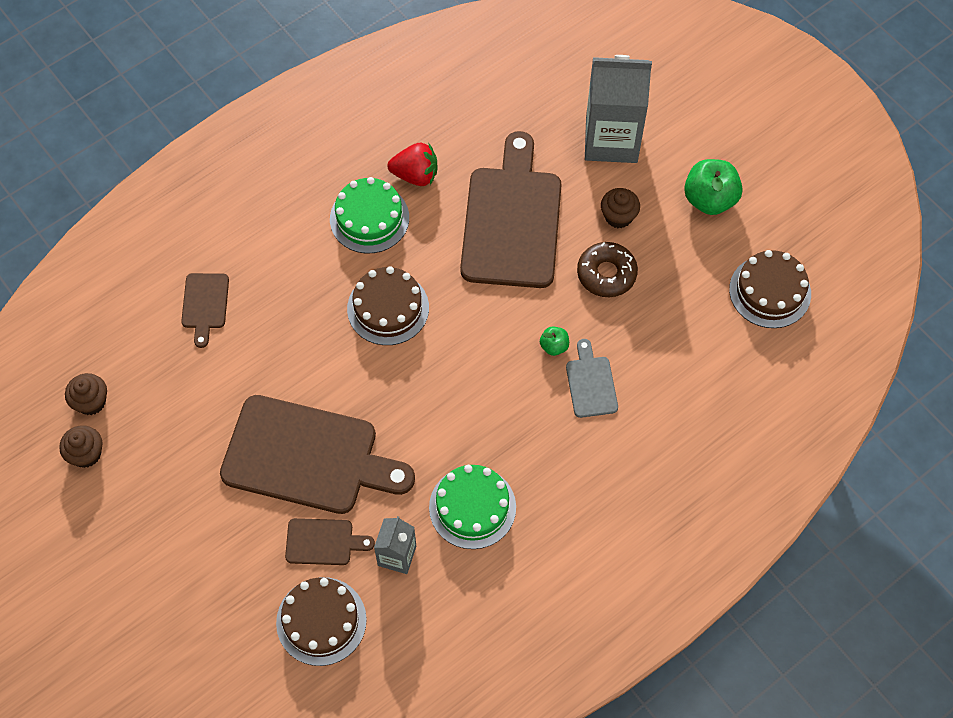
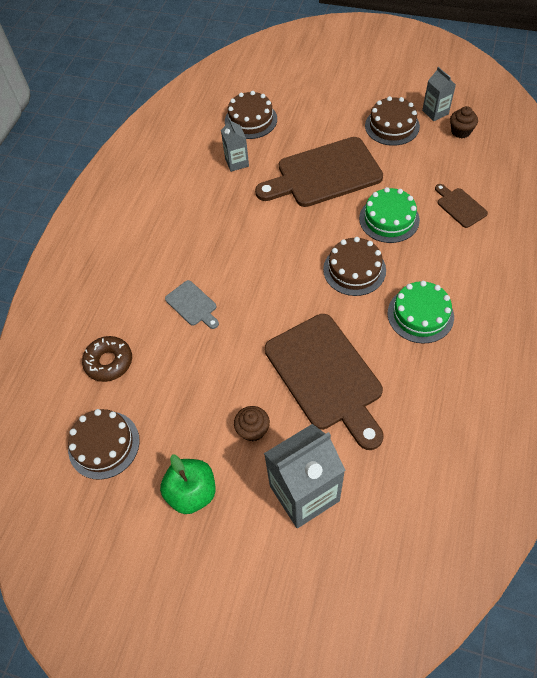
camera: 150 degrees right, 5 degrees down
brown cupcake [59,425,102,468] -> grey carton [422,67,456,121]
brown cutting board [285,518,375,565] -> none
red strawberry [387,143,437,186] -> none
green cake [429,465,516,549] -> green cake moved to [359,187,420,243]
green apple [540,326,569,356] -> none
brown donut [577,242,638,297] -> brown donut moved to [82,336,132,382]
none -> brown cake [365,96,420,146]

